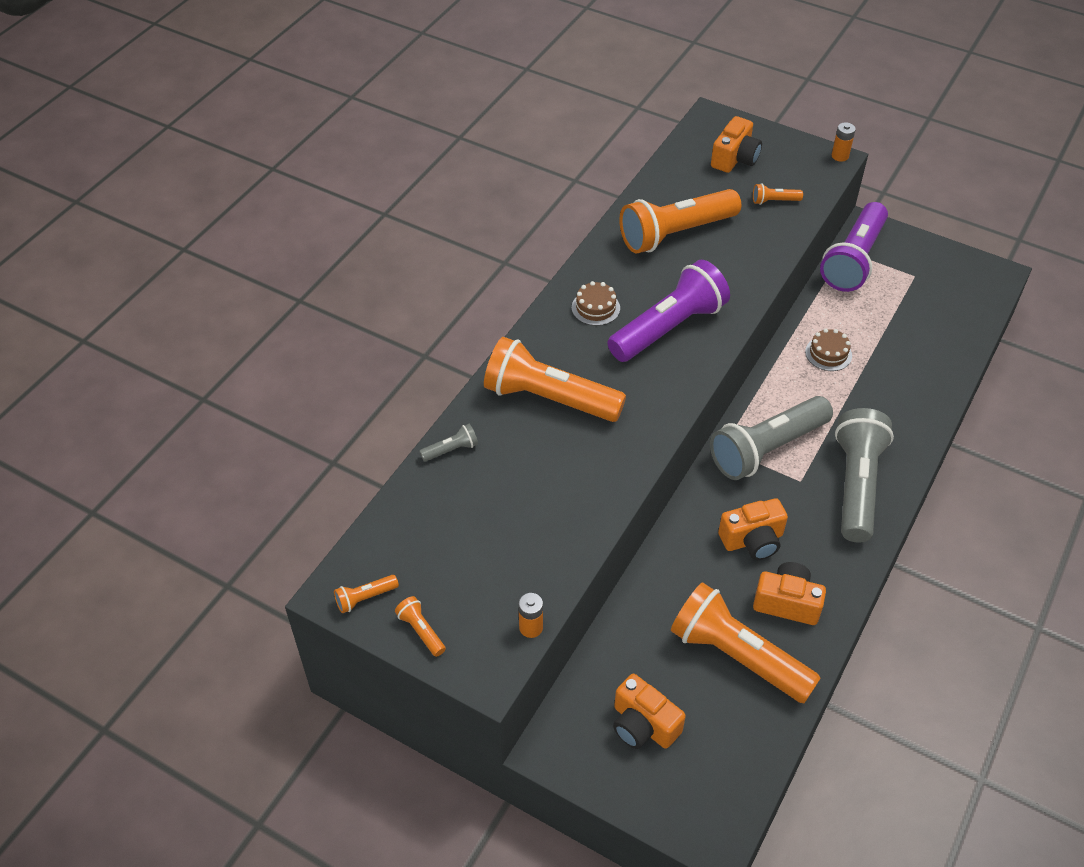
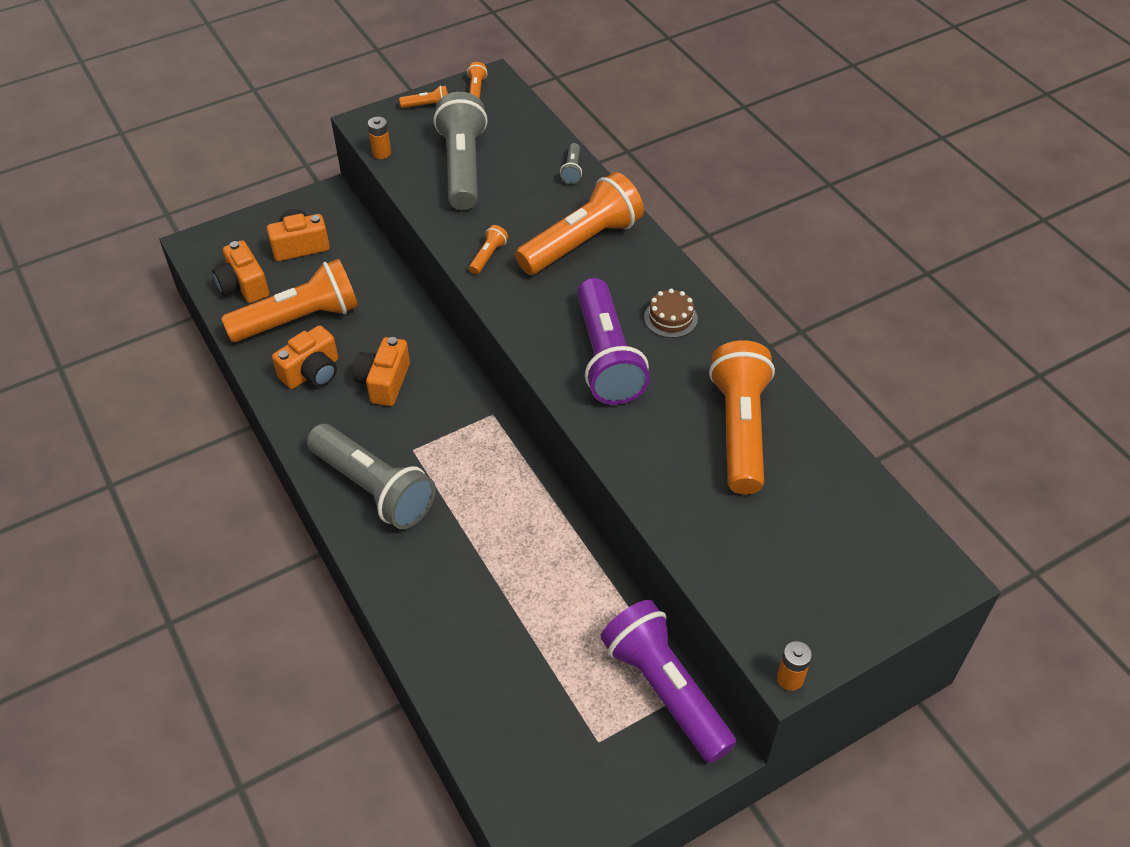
camera: 120 degrees right, 0 degrees up
grey flashlight [710,396,833,480] -> grey flashlight moved to [433,92,488,210]
orange camera [711,116,762,173] -> orange camera moved to [212,240,269,303]
orange flashlight [753,183,803,205] -> orange flashlight moved to [469,225,508,274]
brown cake [805,329,852,371] -> none

